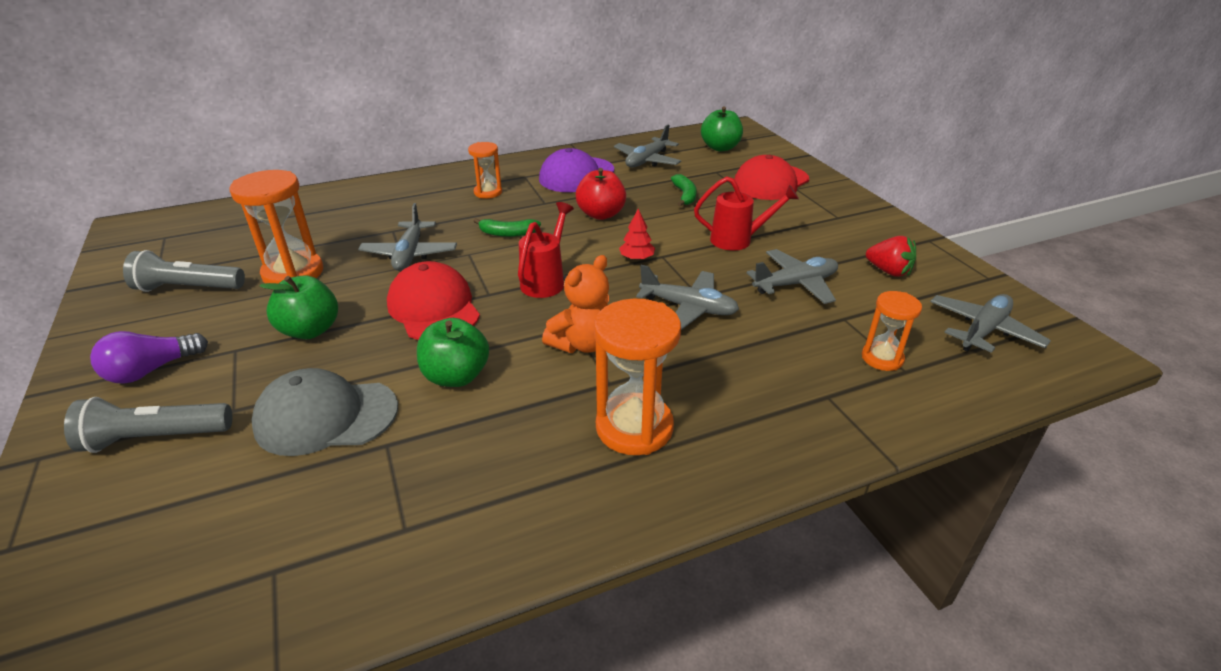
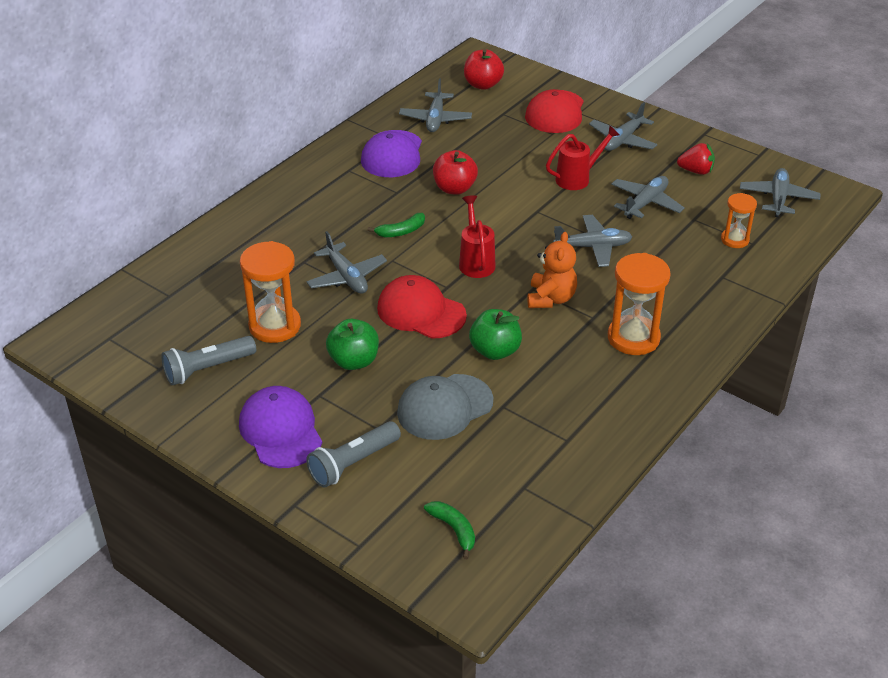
camera: 30 degrees left, 5 degrees up
purple light bulb [90,331,208,384] -> purple cap [239,386,322,468]
orange hourglass [468,142,502,199] -> none
red tree [619,209,655,261] -> none
green banana [671,174,697,206] -> green banana moved to [424,501,475,559]
green apple [701,106,743,151] -> red apple [464,49,504,90]
none -> grey plane [589,102,657,151]

